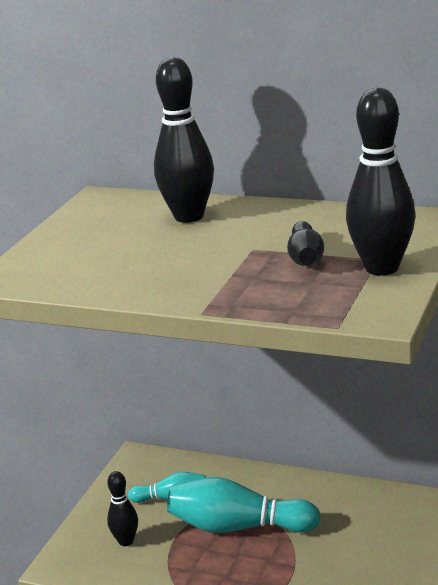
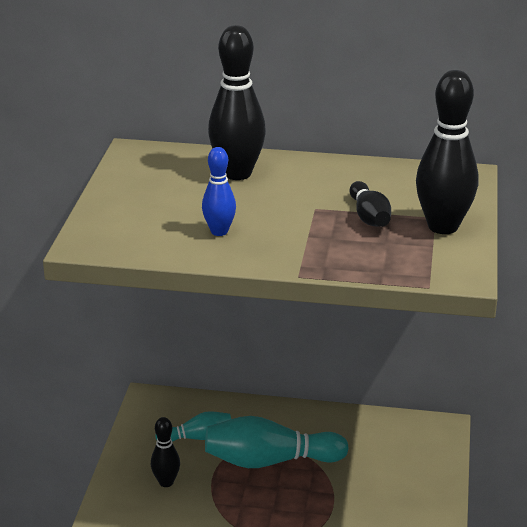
camera: 15 degrees left, 5 degrees up
none -> blue bowling pin [202,147,236,236]

